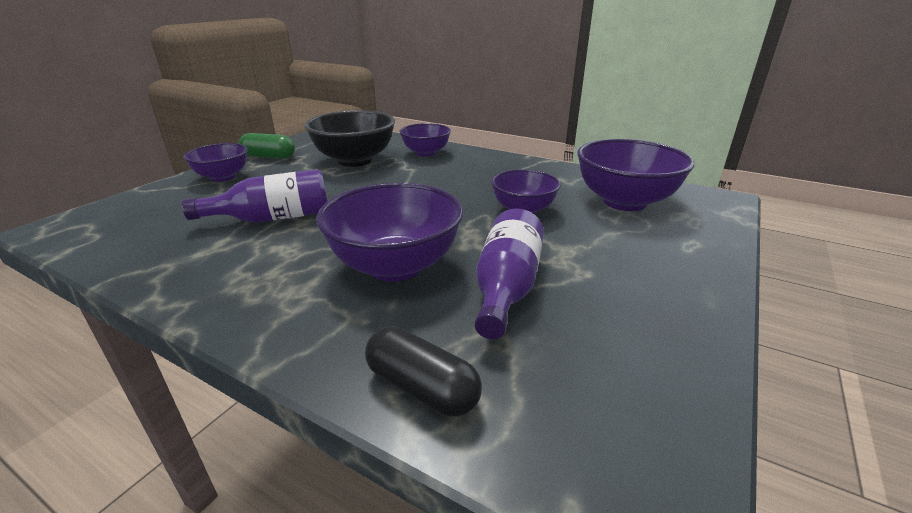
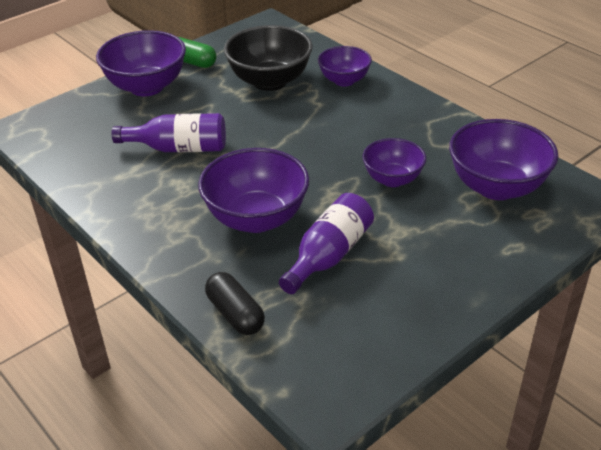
camera: 20 degrees right, 10 degrees up
purple bowl [183,143,248,182] -> purple bowl [96,30,186,96], size x1.63

